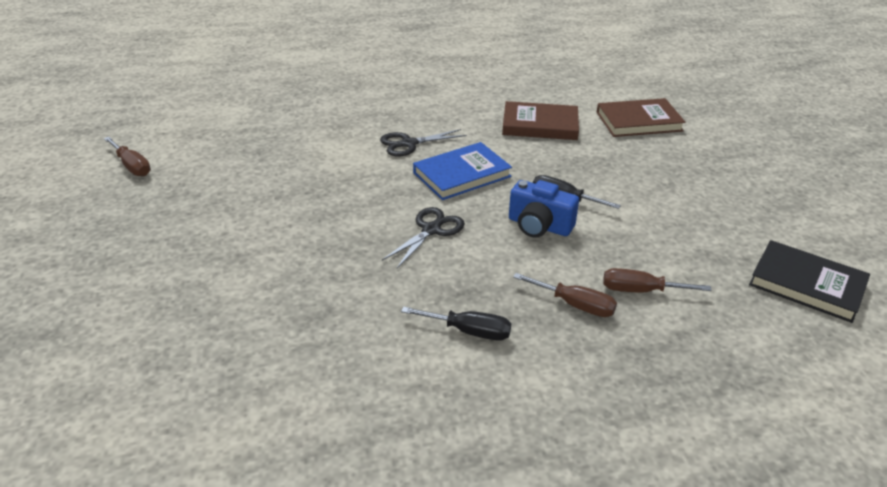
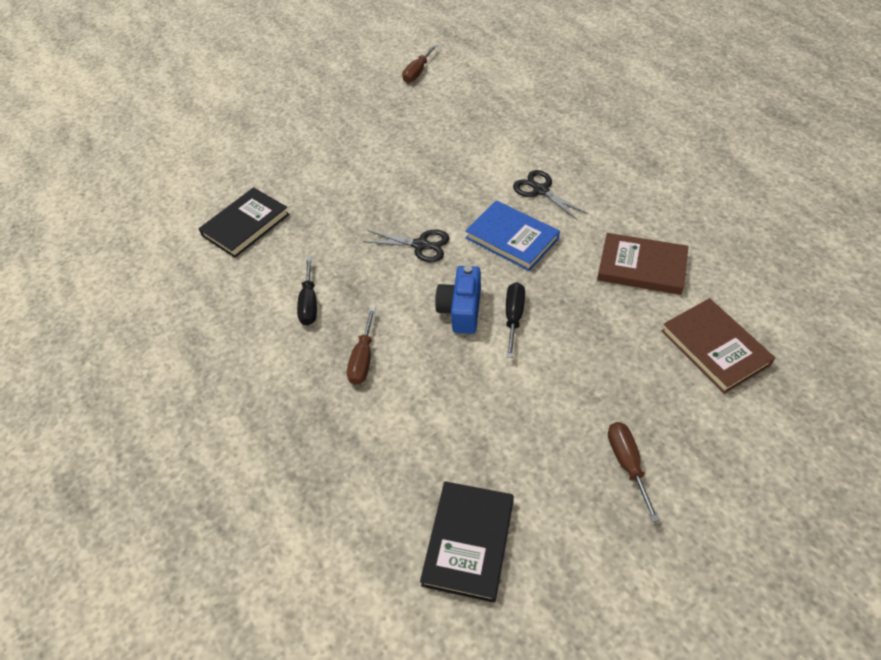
camera: 75 degrees right, 15 degrees up
brown book [502,101,579,140] -> brown book turned 60 degrees counterclockwise [597,233,689,295]
brown screwdriver [603,268,712,293] -> brown screwdriver moved to [608,422,660,522]
none -> black book [198,187,290,258]

